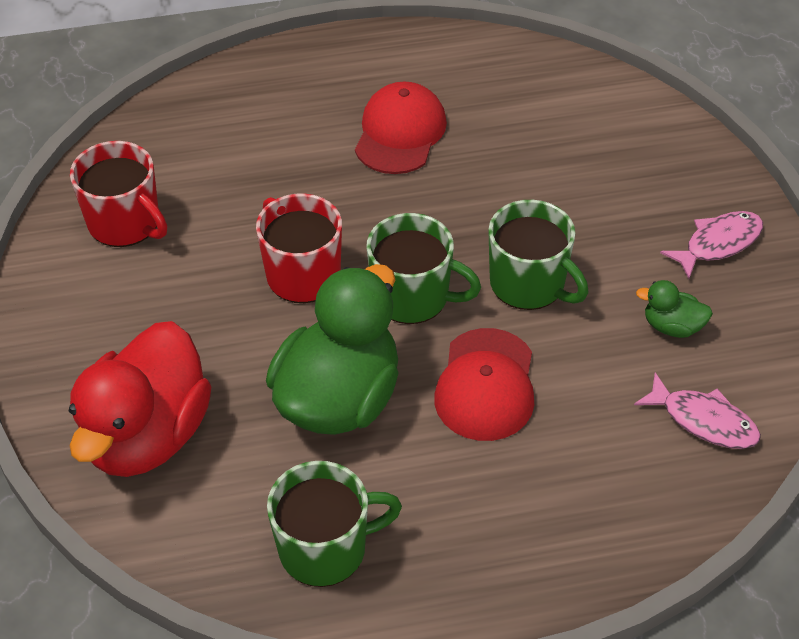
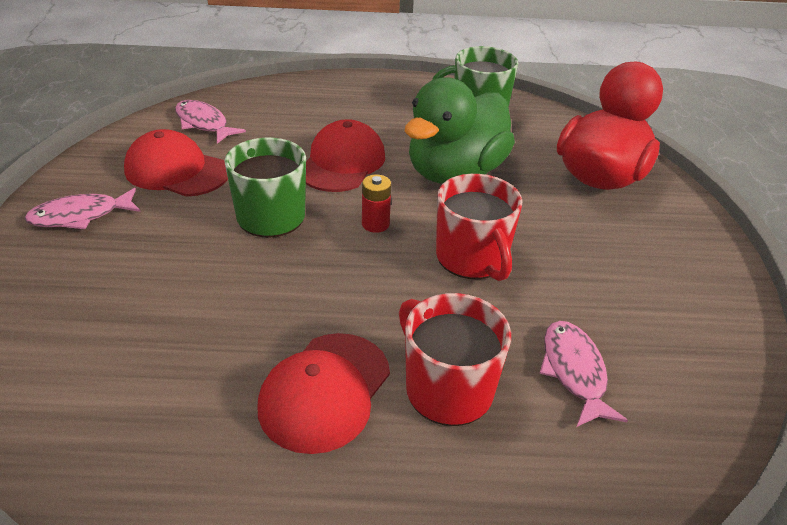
camera: 170 degrees left, 10 degrees down
red mug [70,141,167,247] -> red mug moved to [399,293,511,426]
green mug [367,213,481,324] -> red battery [362,175,391,233]
green duck [636,280,713,338] -> red cap [124,129,228,197]
none -> pink fish [539,321,628,427]

